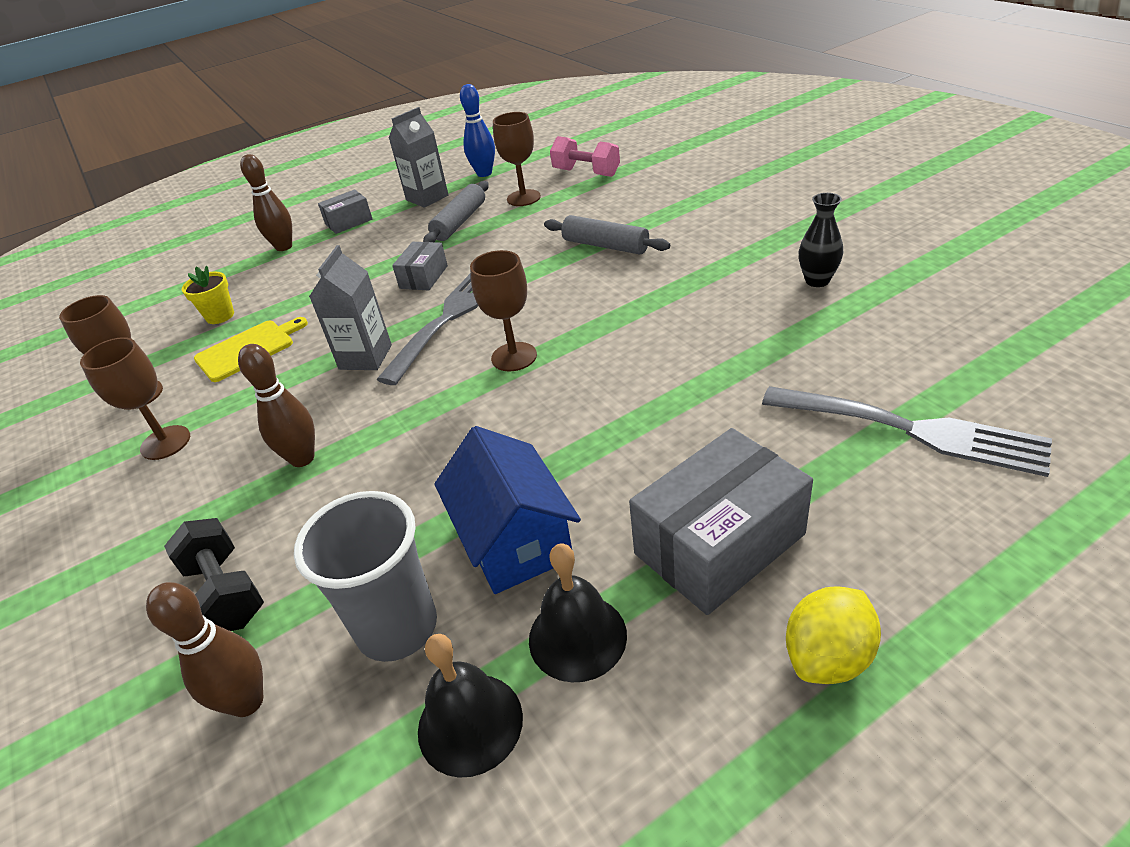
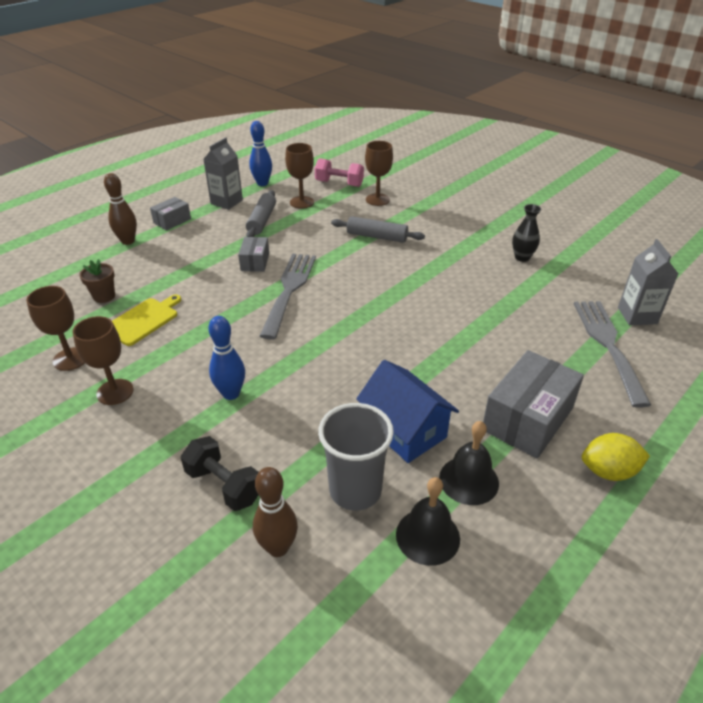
camera: 20 degrees left, 0 degrees up
yellow flower pot [182,265,234,324] -> brown flower pot [79,259,115,303]
brown bowling pin [238,344,315,467] -> blue bowling pin [208,316,245,400]
grey carton [309,245,392,370] -> grey carton moved to [618,239,678,325]
brown goblet [470,250,537,371] -> brown goblet moved to [365,141,393,206]
grey fork [762,386,1052,477] -> grey fork turned 105 degrees counterclockwise [574,301,651,408]
yellow lemon [786,587,881,684] -> yellow lemon turned 60 degrees clockwise [582,433,650,481]

